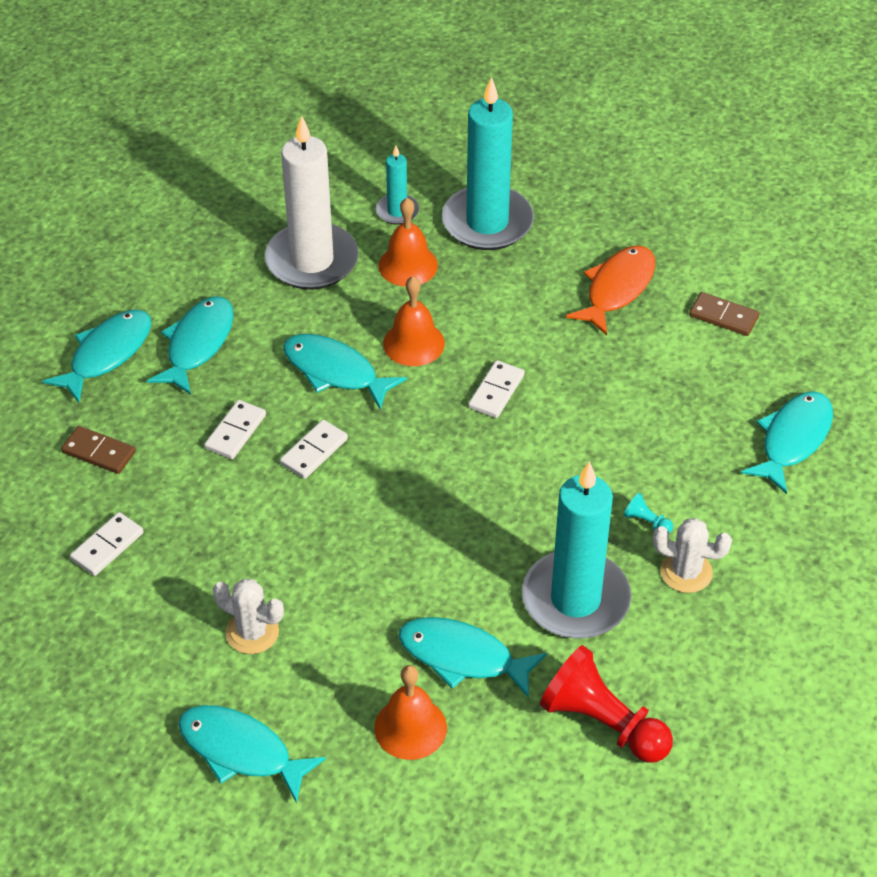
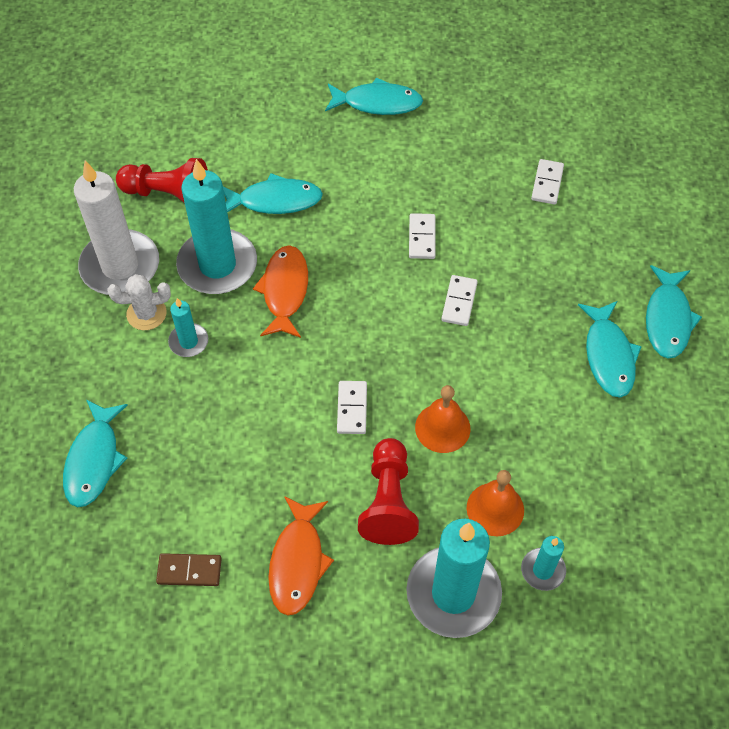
camera: 155 degrees right, 10 degrees up
brown domino [61,426,136,474] -> none
white domino [204,400,266,459] -> white domino moved to [409,213,436,259]
white cactus [213,579,284,654] -> none
white candle [265,115,359,290] -> white candle moved to [74,161,159,295]
turquoise fish [283,334,407,410] -> none
orange bell [374,665,447,760] -> none
turquoise pawn [624,493,673,533] -> turquoise candle [168,298,208,357]
none -> orange fish [253,245,308,338]
none -> red pawn [358,438,419,545]

